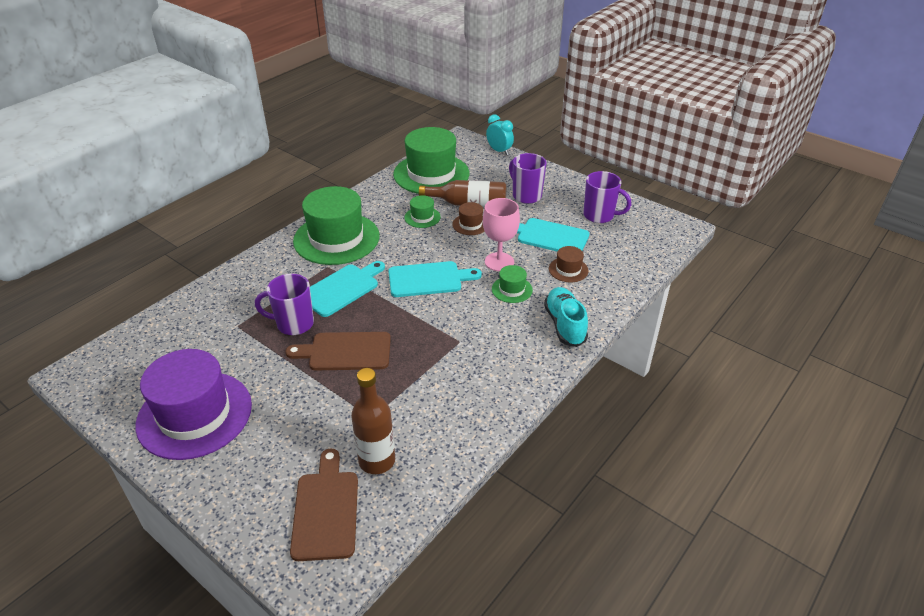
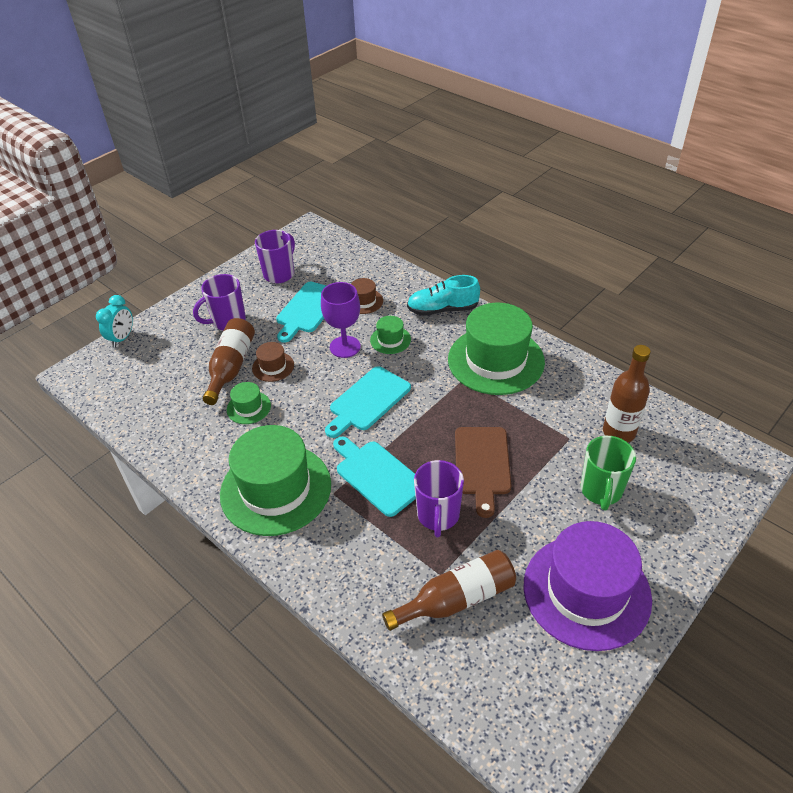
camera: 85 degrees left, 5 degrees up
brown cutting board [290,449,358,561] -> none
turquoise cutting board [388,261,482,297] -> turquoise cutting board turned 135 degrees counterclockwise [325,366,411,438]
green hat [393,127,470,194] -> green hat moved to [448,303,545,395]
pink goblet [483,198,520,271] -> purple goblet [321,282,361,358]
turquoise clock [486,114,514,155] -> turquoise clock turned 150 degrees clockwise [96,295,133,347]
none -> brown bottle [382,550,516,631]
none -> green mug [580,436,636,510]

